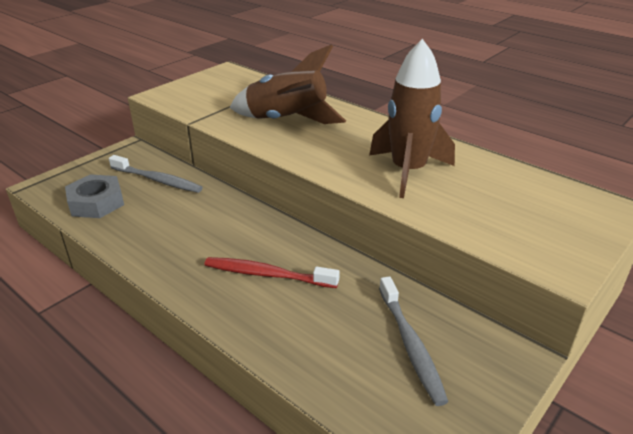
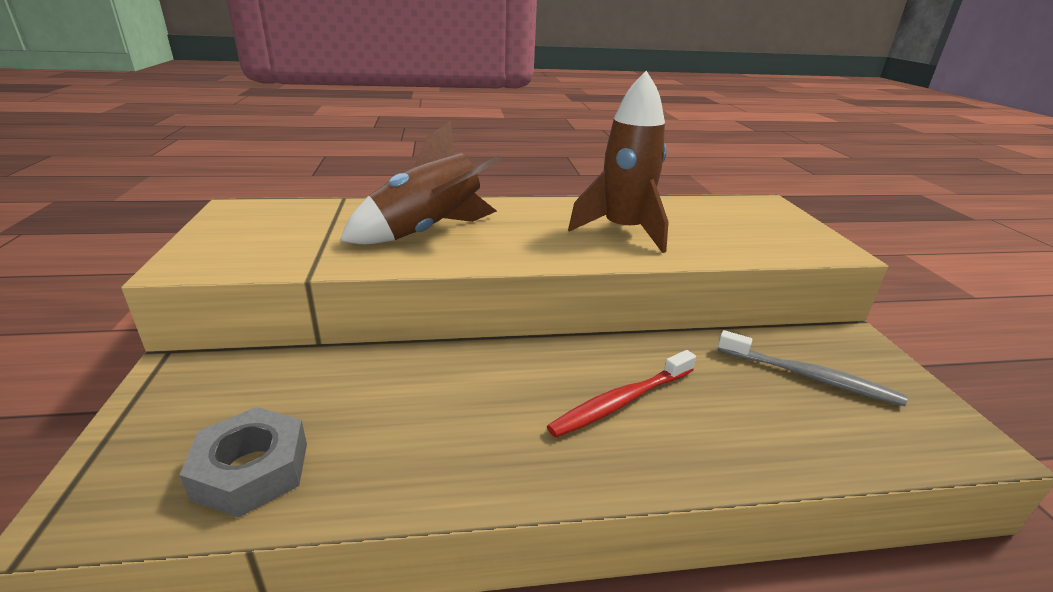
camera: 50 degrees left, 5 degrees down
grey toothbrush [109,155,203,193] -> none

